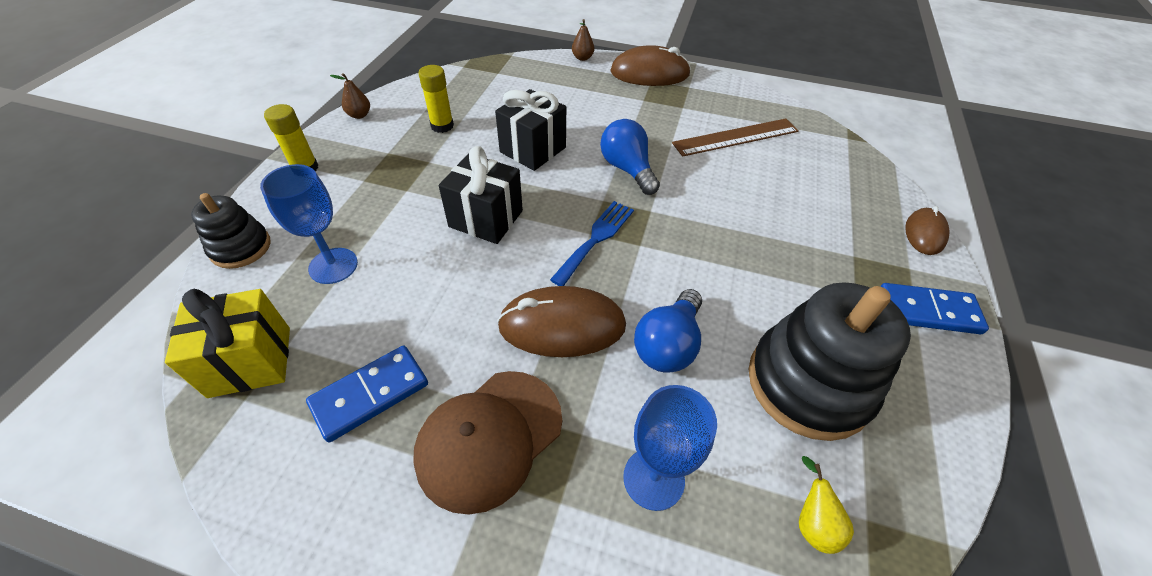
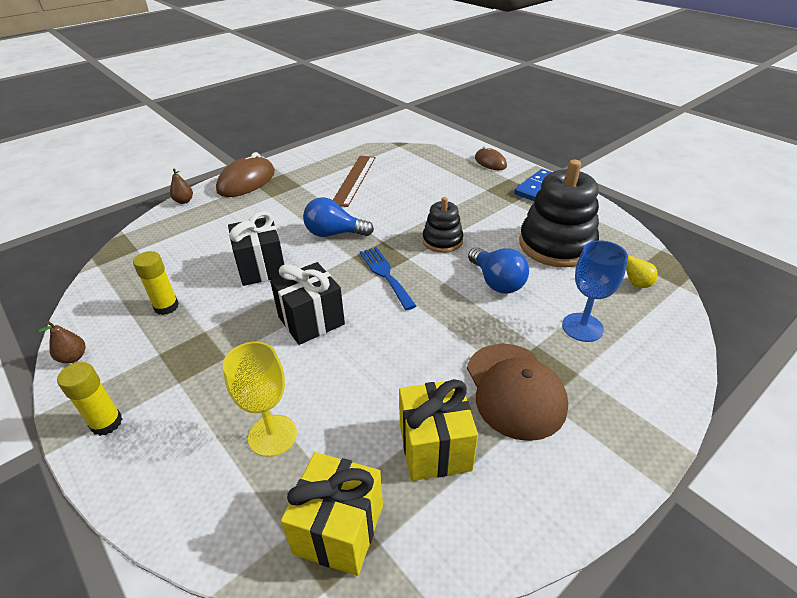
camera: 55 degrees left, 10 degrees down
black stacking toy [191,193,271,269] -> black stacking toy moved to [422,197,463,253]
blue goblet [260,164,358,284] -> yellow goblet [223,342,297,457]
blue domino [306,346,428,443] -> yellow gift [399,379,478,481]
brown mouse [497,286,626,357] -> none

